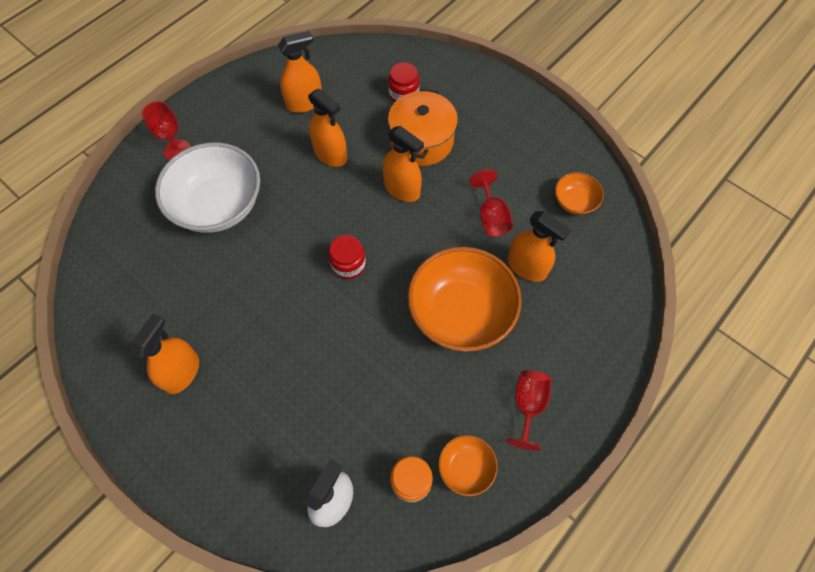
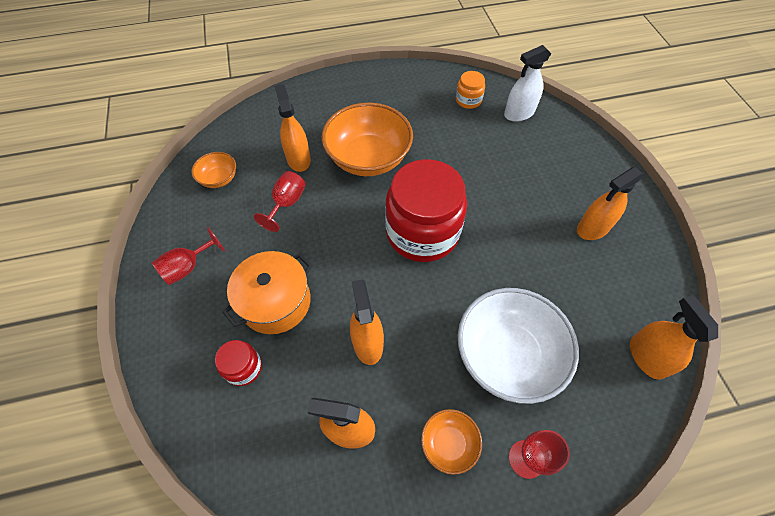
camera: 145 degrees left, 5 degrees down
red jar [329,235,366,279] -> red jar [385,159,467,262], size x2.29
orange spray bottle [382,126,424,202] -> orange spray bottle moved to [630,295,718,380]
orange bowl [438,435,498,496] -> orange bowl moved to [421,409,482,475]
red goblet [506,370,551,451] -> red goblet moved to [152,228,225,285]

